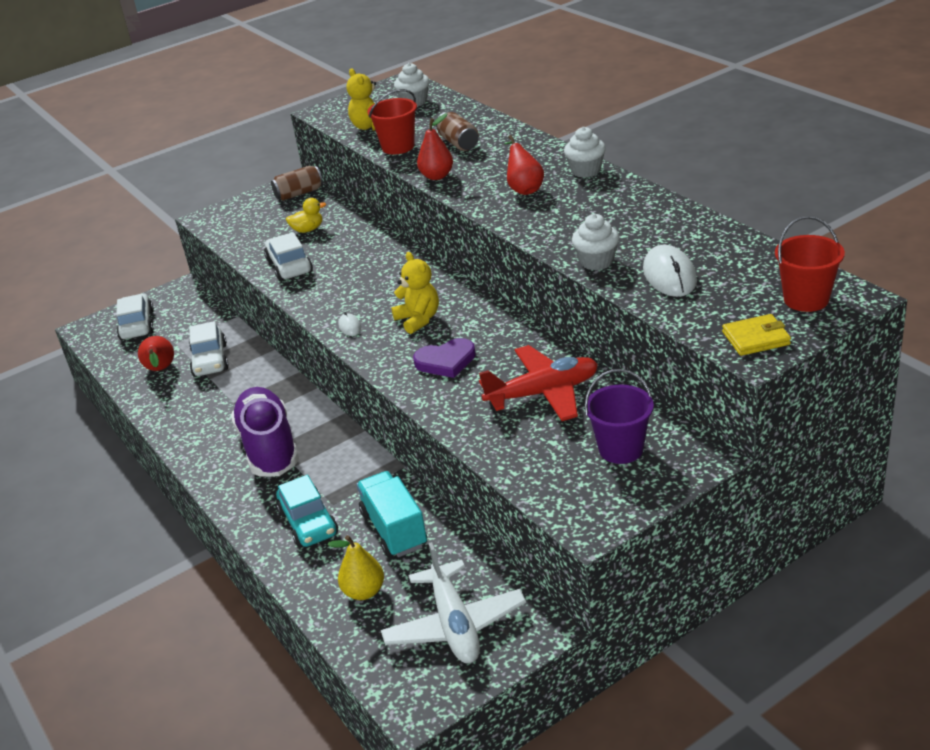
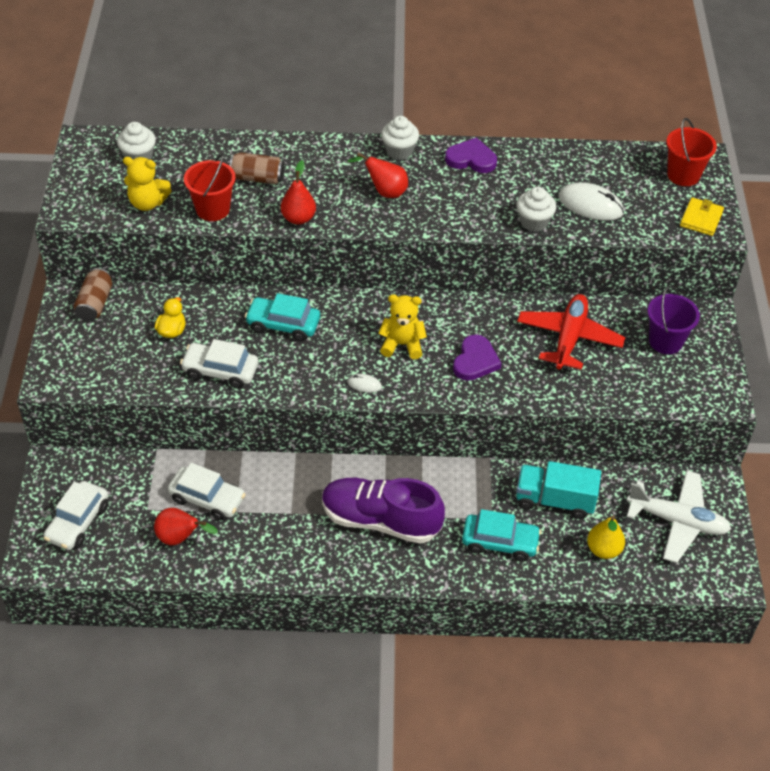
camera: 60 degrees left, 15 degrees up
white car [116,293,154,340] -> white car turned 90 degrees counterclockwise [44,481,109,550]
none -> turquoise car [245,293,320,341]
none -> purple heart [445,137,497,173]

